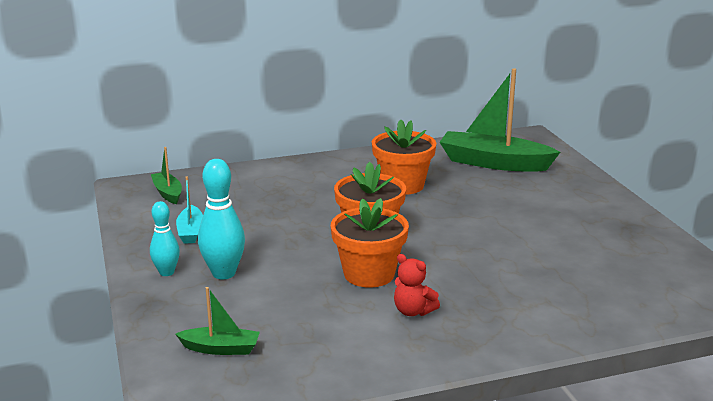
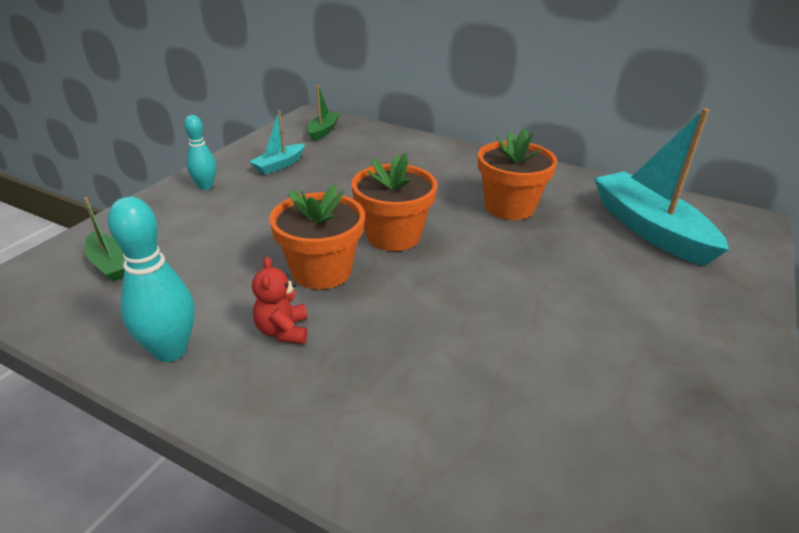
camera: 45 degrees right, 10 degrees up
turquoise bowling pin [198,159,245,279] -> turquoise bowling pin moved to [108,197,195,362]
green boat [440,68,560,172] -> turquoise boat [594,108,729,266]

